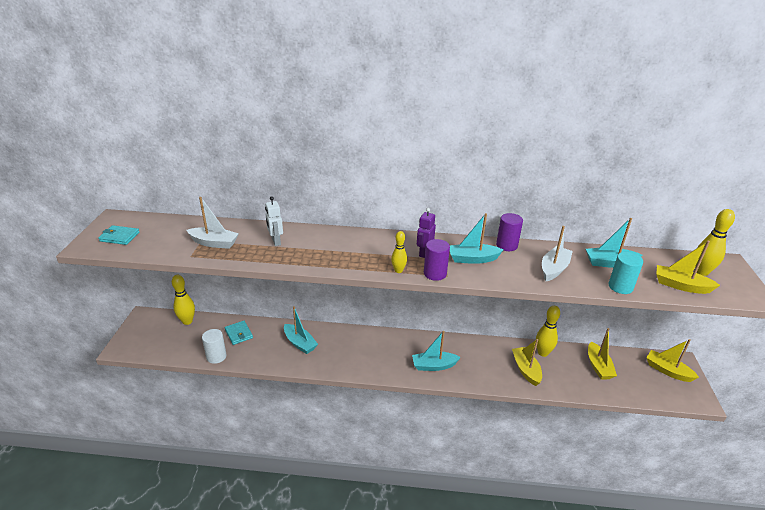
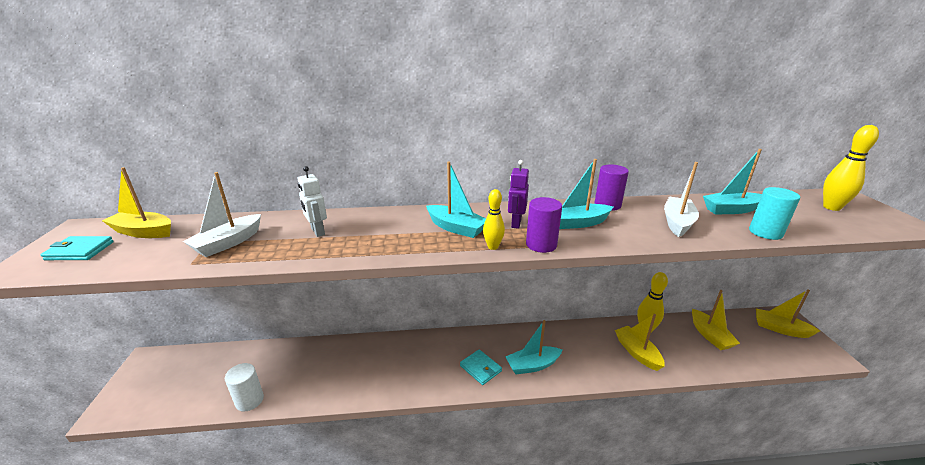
camera: 10 degrees left, 5 degrees down
yellow bowling pin [172,275,195,325] -> none
white boat [187,197,239,249] -> white boat turned 120 degrees clockwise [183,172,261,257]
turquoise wallet [225,321,253,345] -> turquoise wallet moved to [460,350,502,385]
turquoise boat [284,306,318,354] -> turquoise boat moved to [426,162,486,238]
yellow boat [656,241,720,294] -> yellow boat moved to [102,167,171,238]

